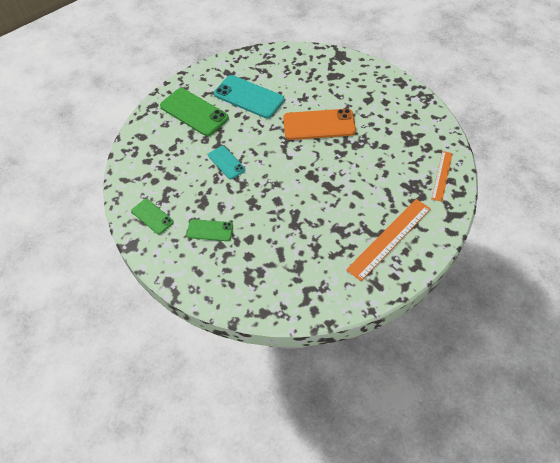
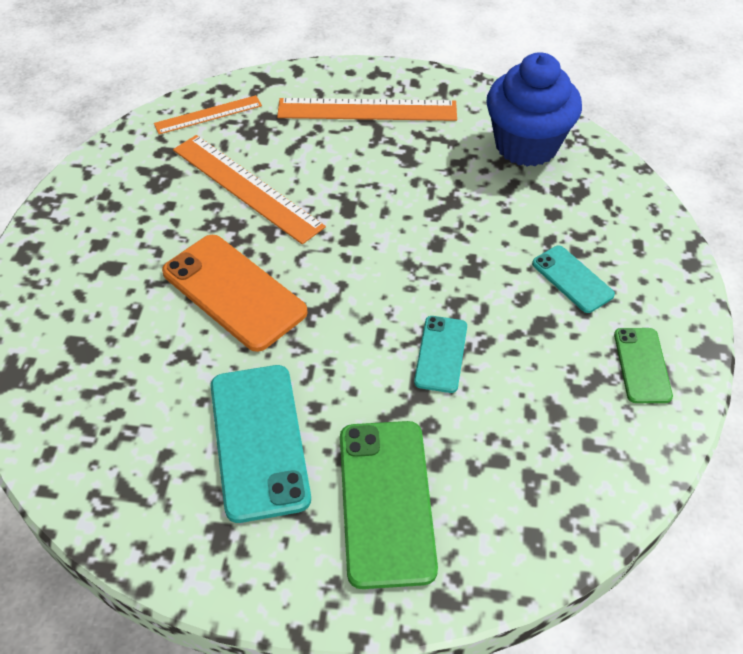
camera: 135 degrees left, 5 degrees down
green phone [187,219,233,241] -> turquoise phone [532,246,615,313]
none -> orange ruler [173,135,326,244]
none -> blue cupcake [486,52,582,166]

